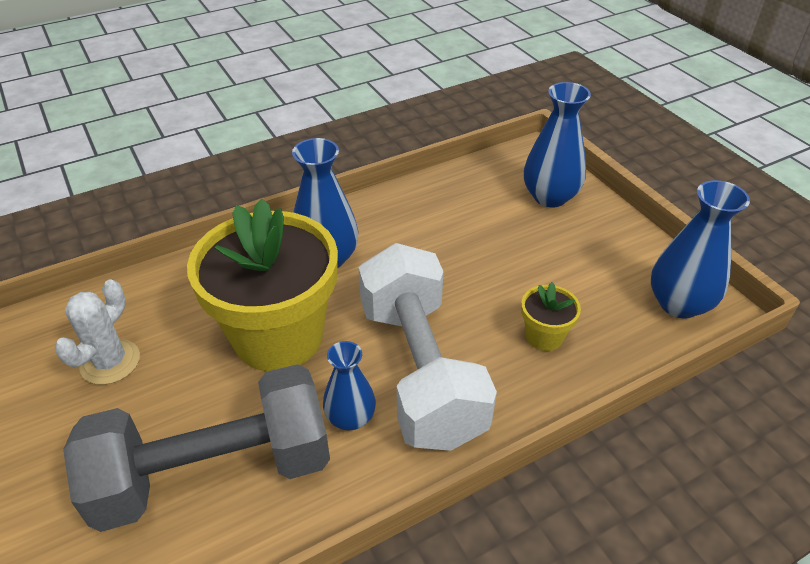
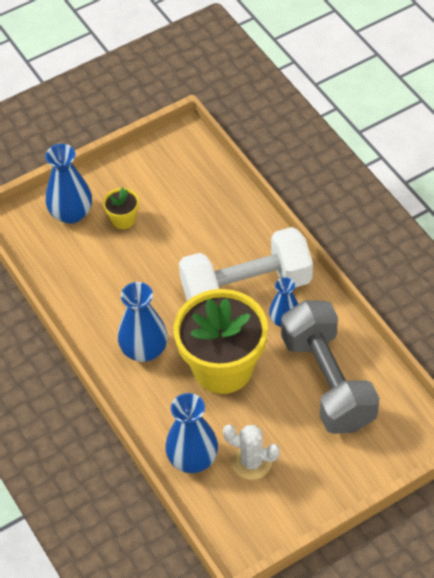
camera: 90 degrees left, 10 degrees up
yellow flower pot [521,282,581,351] -> yellow flower pot moved to [103,187,139,229]
blue vase [651,180,750,318] -> blue vase moved to [165,393,218,473]

